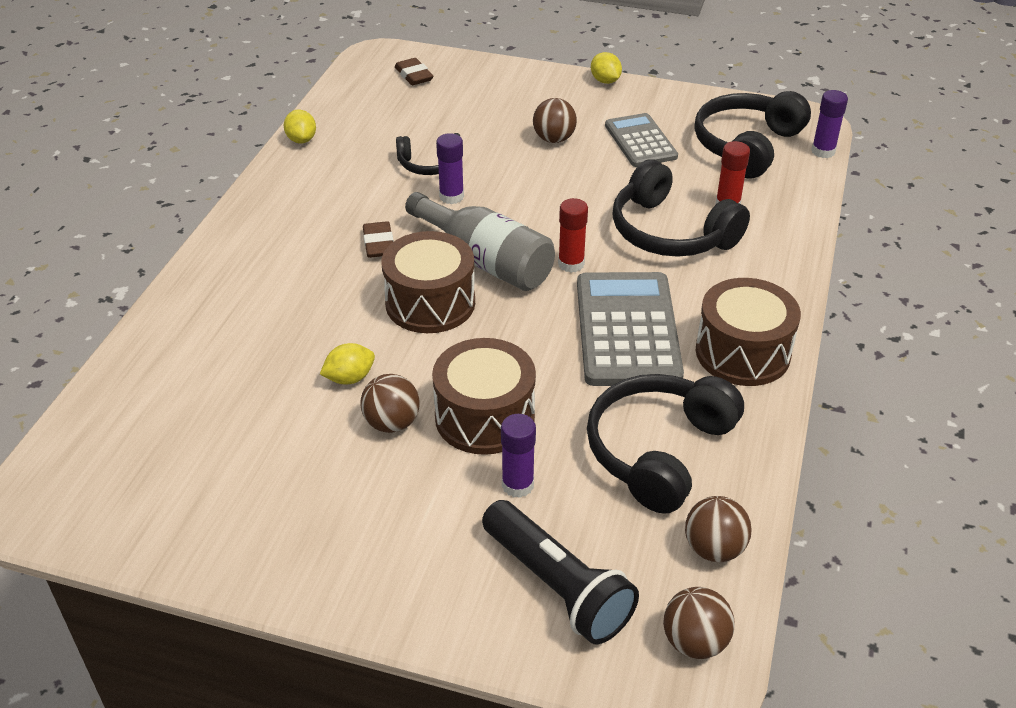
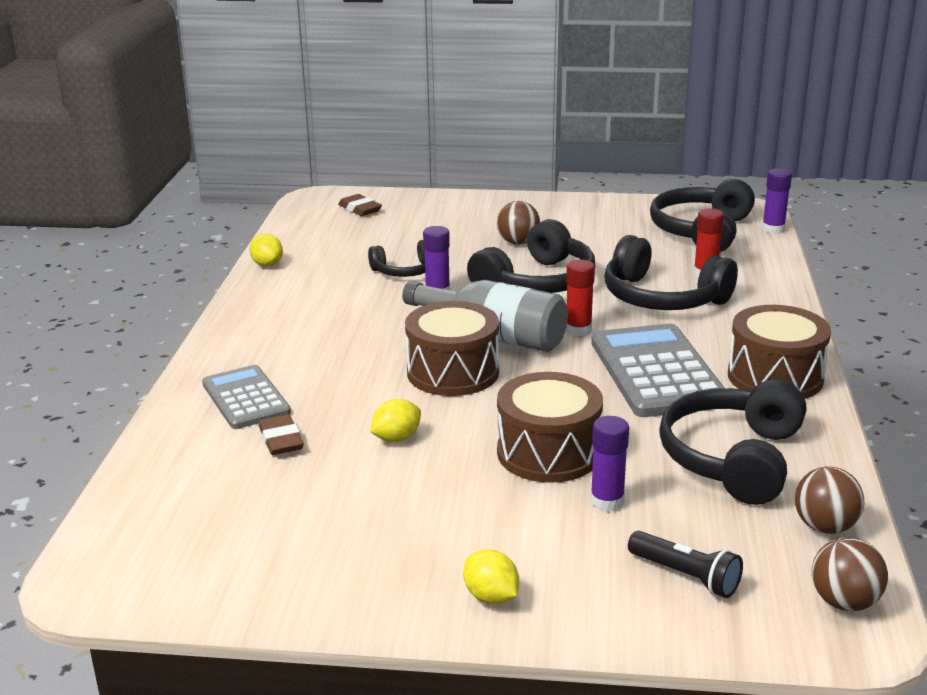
camera: 10 degrees left, 15 degrees down
brown ball [360,374,420,433] -> none
brown eraser [363,221,393,258] -> brown eraser moved to [258,414,304,455]
black flashlight [482,500,639,645] -> black flashlight [628,531,743,598], size x0.61
yellow lemon [591,52,622,84] -> yellow lemon moved to [463,550,519,604]
grey calculator [605,113,678,167] -> grey calculator moved to [202,365,291,429]
none -> black headphones [467,219,595,293]

